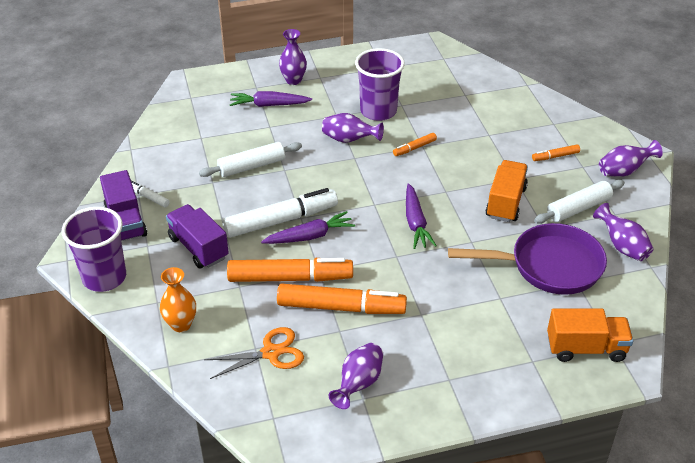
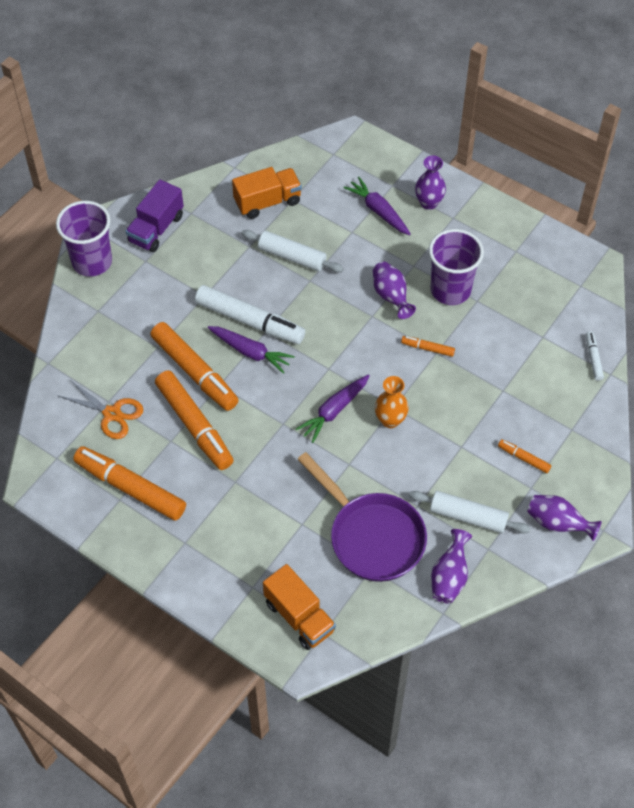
camera: 50 degrees right, 15 degrees up
white marker [131,180,170,208] -> white marker moved to [586,332,604,381]
orange vase [160,267,196,332] -> orange vase moved to [375,376,409,428]
purple truck [166,204,229,269] -> none
purple vase [329,343,383,409] -> orange marker [73,446,186,521]
orange truck [486,160,528,222] -> orange truck moved to [232,167,302,219]

